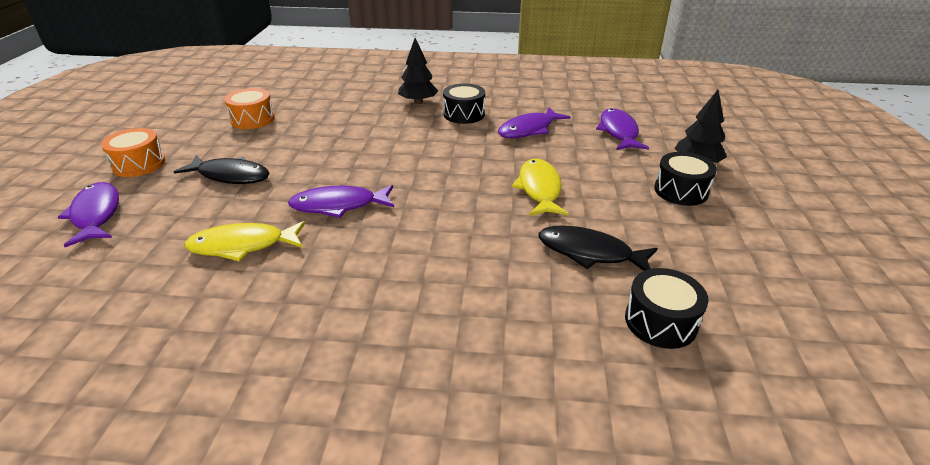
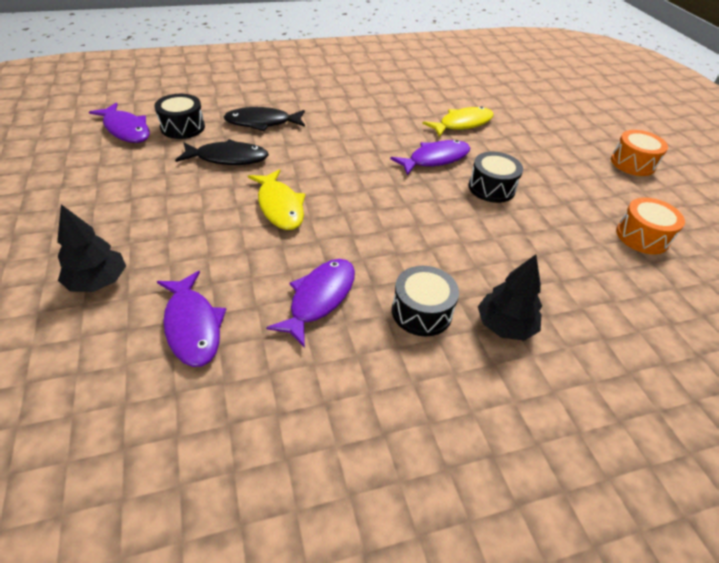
camera: 155 degrees right, 10 degrees up
purple fish [57,182,119,247] -> purple fish moved to [89,103,150,143]
black fish [174,155,270,184] -> black fish moved to [224,107,305,131]
black drum [654,152,717,206] -> black drum moved to [468,152,523,203]

